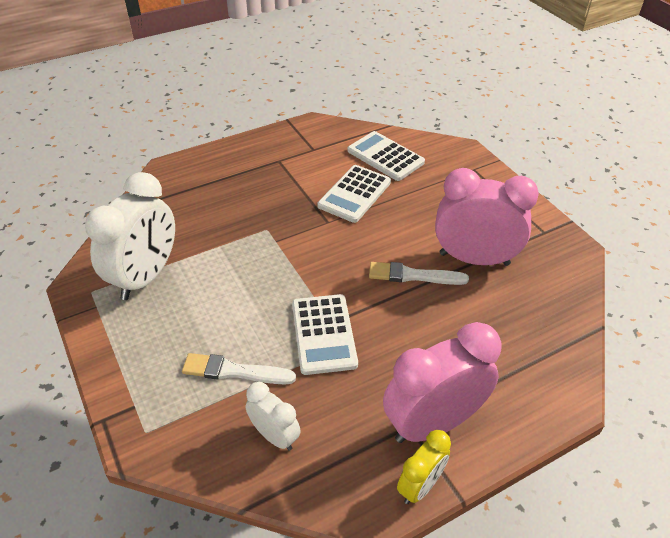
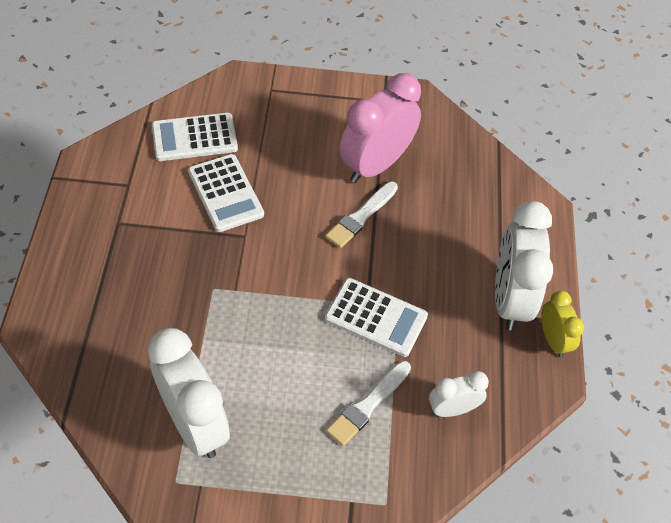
camera: 60 degrees left, 10 degrees up
pink clock [383,322,501,443] -> white clock [495,201,553,331]

